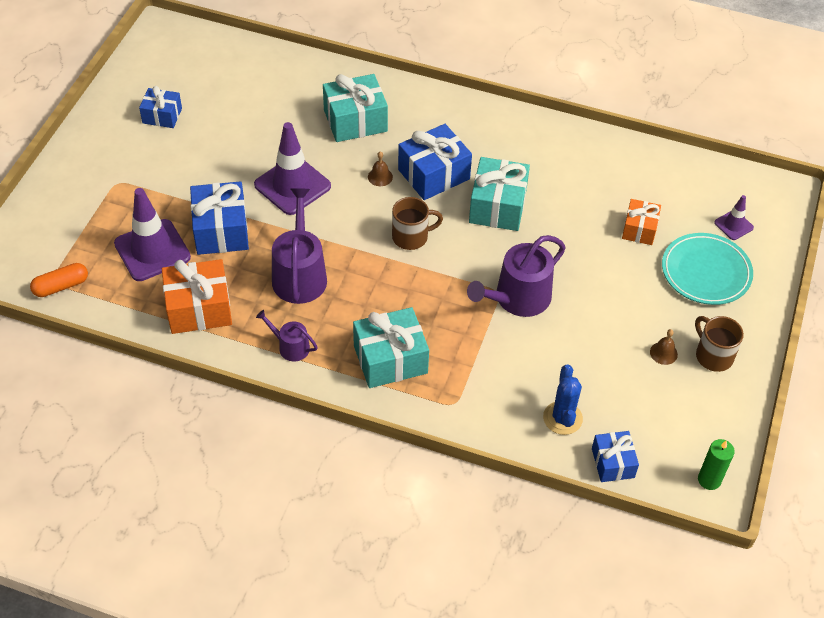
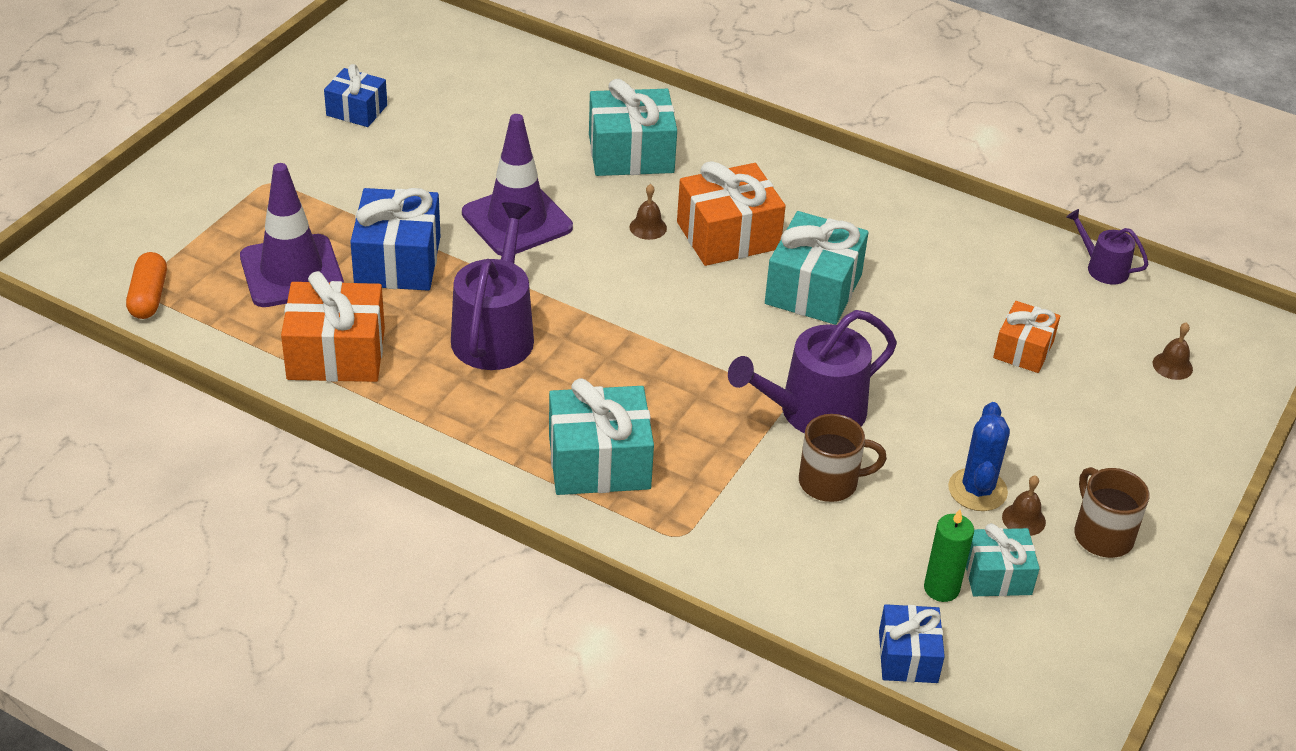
camera: 10 degrees right, 10 degrees down
orange capsule [30,263,88,297] -> orange capsule turned 75 degrees counterclockwise [126,252,167,319]
purple watering can [256,310,318,361] -> purple watering can moved to [1066,209,1149,285]
brown mug [392,197,443,250] -> brown mug moved to [799,414,887,502]
blue gift [398,124,472,200] -> orange gift [677,161,786,266]
blue cactus [543,364,583,435] -> blue cactus moved to [948,402,1010,511]
turquoise plate [662,233,753,305] -> none
green candle [698,439,735,490] -> green candle moved to [924,509,974,602]
purple traffic cone [714,195,754,240] -> brown bell [1153,322,1193,380]
none -> turquoise gift [966,523,1040,596]

